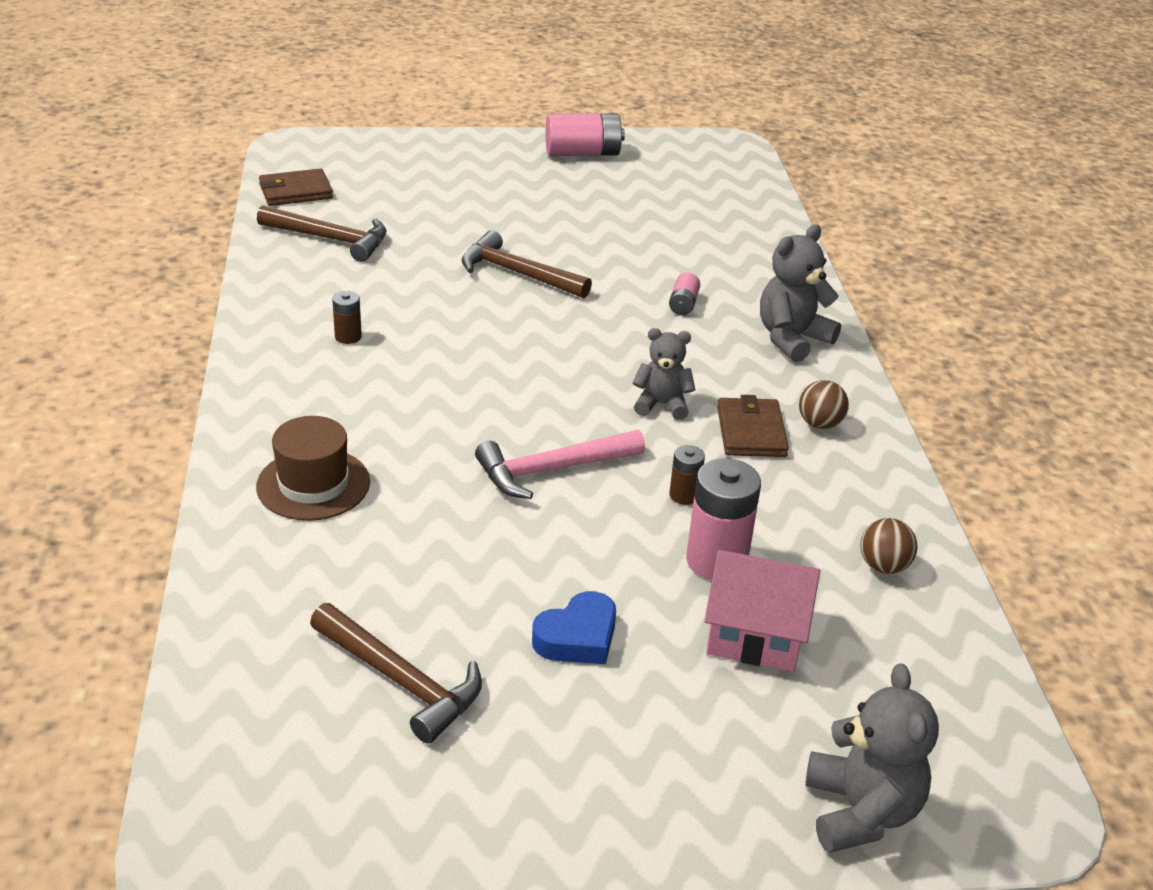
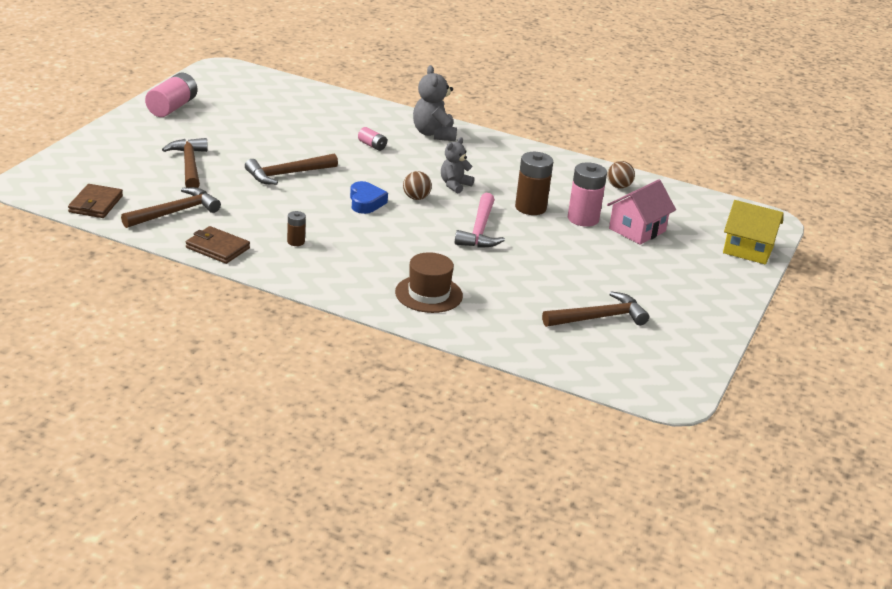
camera: 60 degrees left, 5 degrees down
blue heart [532,591,616,664] -> blue heart moved to [350,181,388,214]
brown battery [669,445,705,505] -> brown battery [515,152,553,215], size x1.93
brown wallet [717,395,789,457] -> brown wallet moved to [186,226,250,264]
brown ball [799,380,849,429] -> brown ball moved to [403,171,432,200]
grey teddy bear [805,663,939,853] -> yellow house [723,200,784,264]
none -> brown hammer [162,138,208,188]

